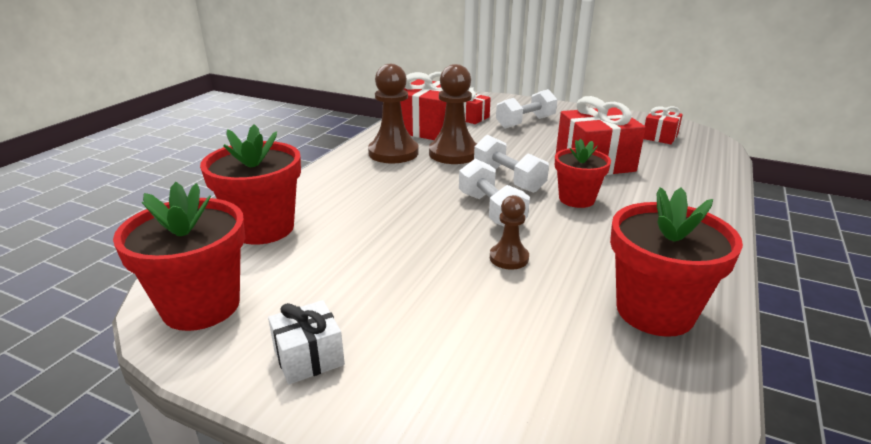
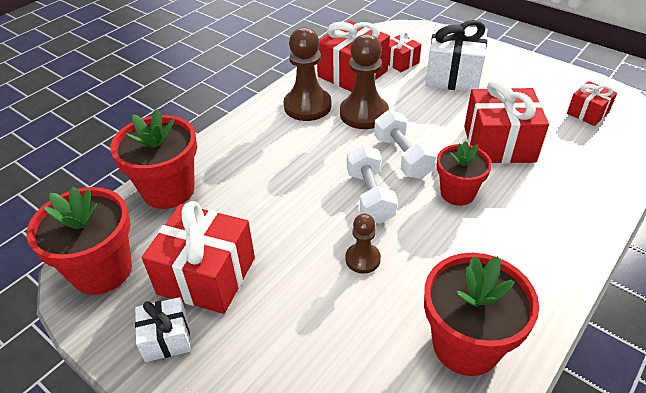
camera: 15 degrees right, 15 degrees up
white dumbbell [496,89,557,129] -> white gift [425,20,487,92]
none -> red gift [142,201,255,314]

